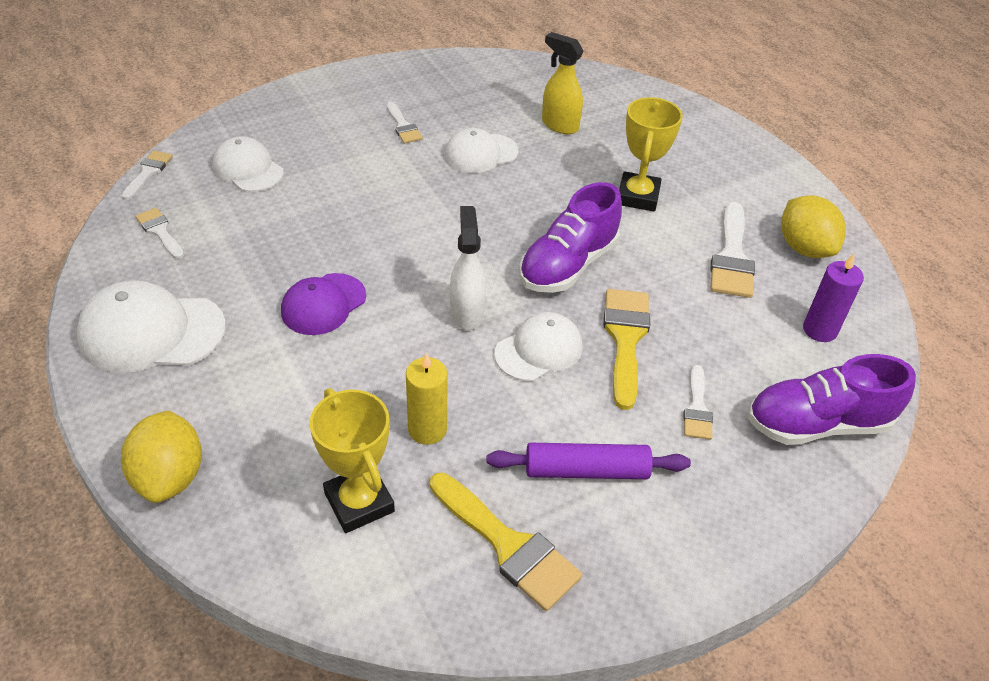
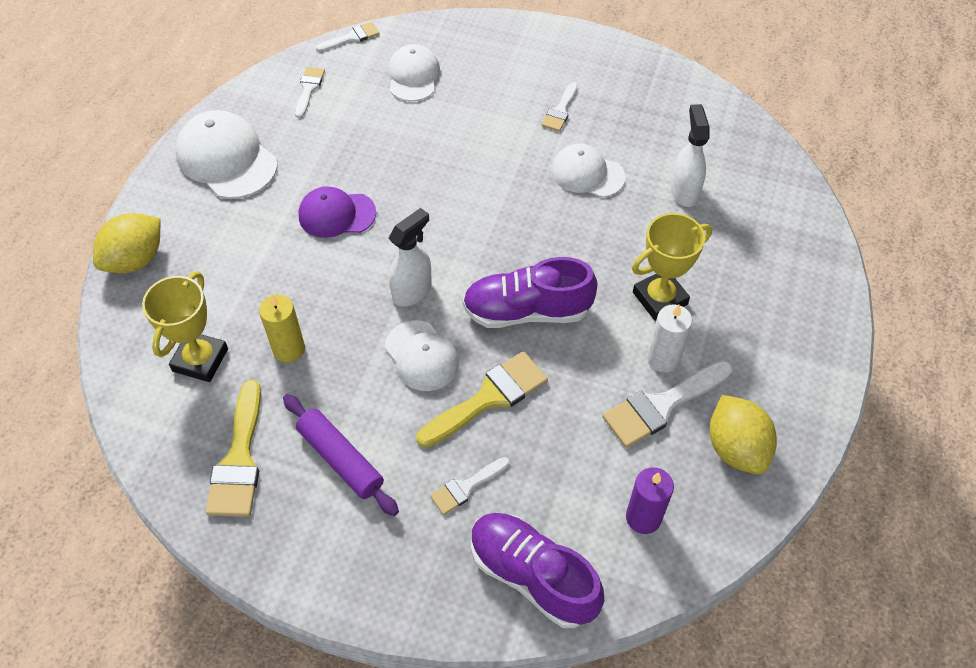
camera: 50 degrees right, 10 degrees up
white cap [494,312,582,381] -> white cap turned 45 degrees clockwise [385,320,459,391]
yellow spray bottle [542,32,584,134] -> white spray bottle [671,104,709,207]
yellow lemon [781,195,846,258] -> yellow lemon turned 45 degrees counterclockwise [709,395,777,474]
none -> white candle [647,304,692,372]

